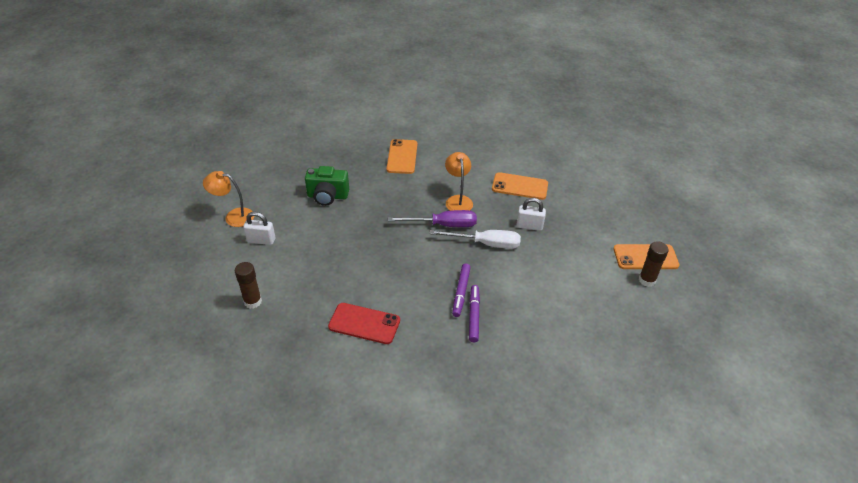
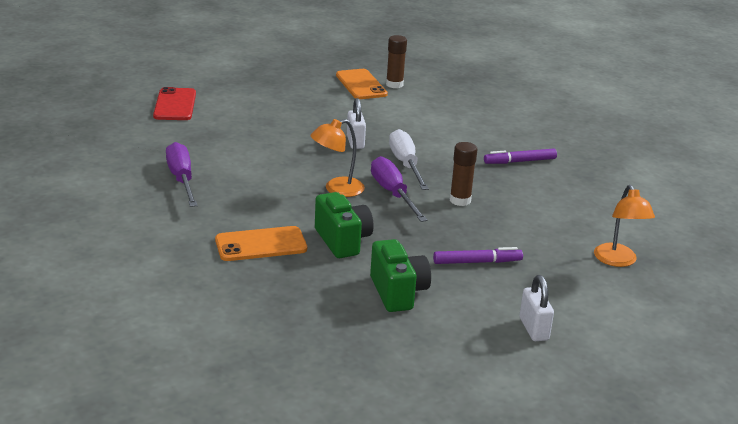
camera: 110 degrees left, 15 degrees down
orange lamp [203,171,254,227] -> orange lamp moved to [594,185,655,267]
brown glue stick [235,262,262,309] -> brown glue stick moved to [450,142,477,206]
red phone [328,303,400,344] -> red phone moved to [153,87,196,120]
purple marker [452,263,471,317] -> purple marker moved to [433,247,523,264]
orange phone [492,172,548,200] -> none
none -> purple screwdriver [166,142,198,207]
none -> green camera [315,192,374,258]

